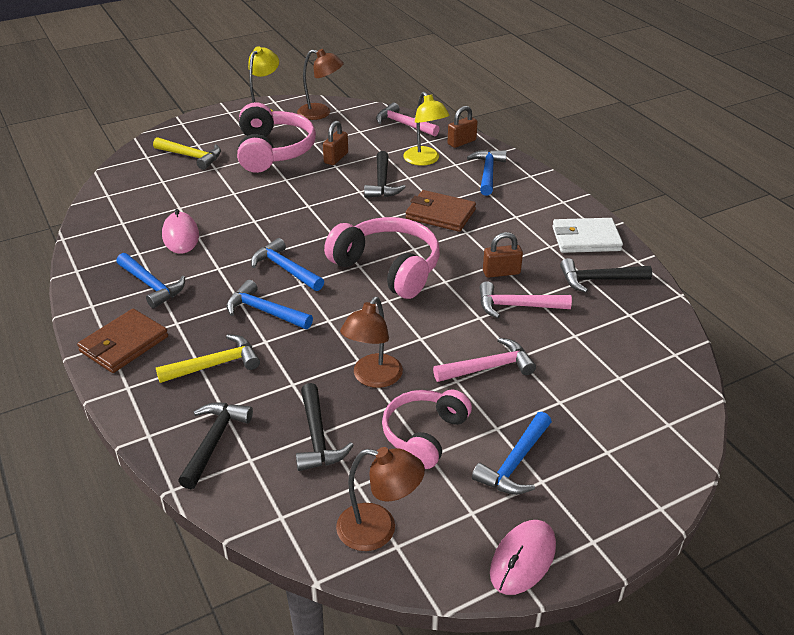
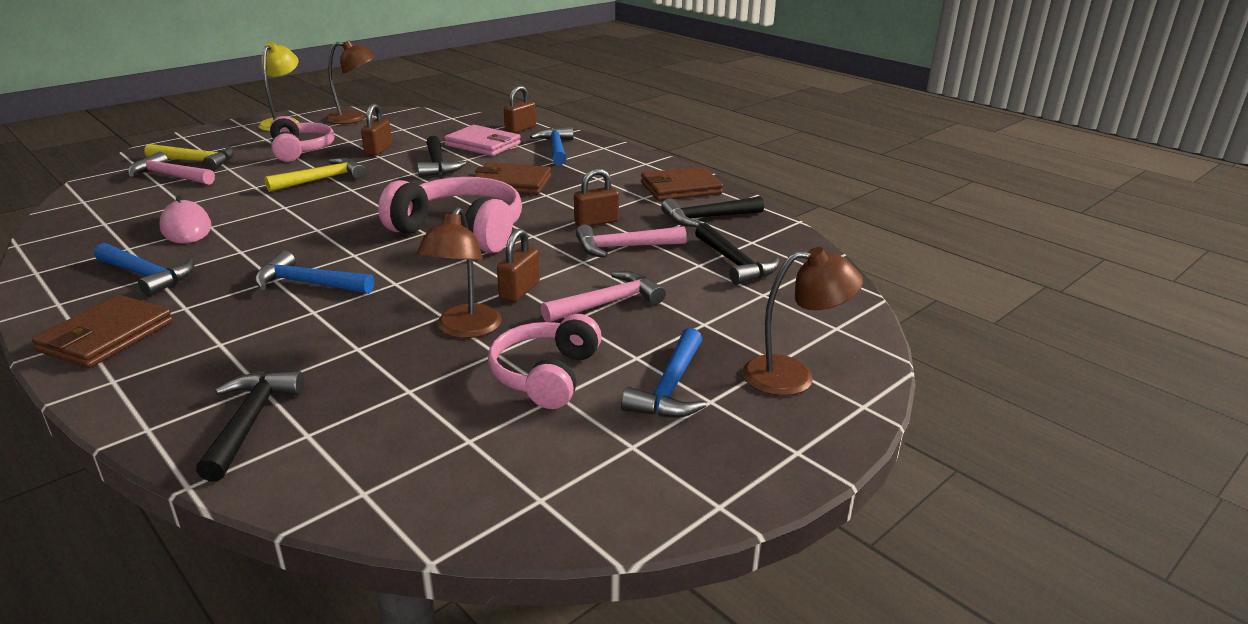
camera: 15 degrees left, 10 degrees down
yellow hammer [156,334,260,383] -> yellow hammer moved to [264,158,366,192]
pink headphones [237,102,316,173] -> pink headphones [270,116,334,162], size x0.66
blue hammer [251,238,324,291] -> none
black hammer [296,383,354,471] -> black hammer moved to [695,223,779,285]
brown lamp [336,447,425,551] -> brown lamp moved to [742,247,863,396]
pink hammer [376,103,439,136] -> pink hammer moved to [128,152,215,185]
yellow lamp [403,92,450,166] -> pink wallet [444,125,521,156]
pink mouse [490,520,556,595] -> none
white wallet [552,218,623,253] -> brown wallet [641,167,723,201]
none -> brown padlock [497,229,540,302]

